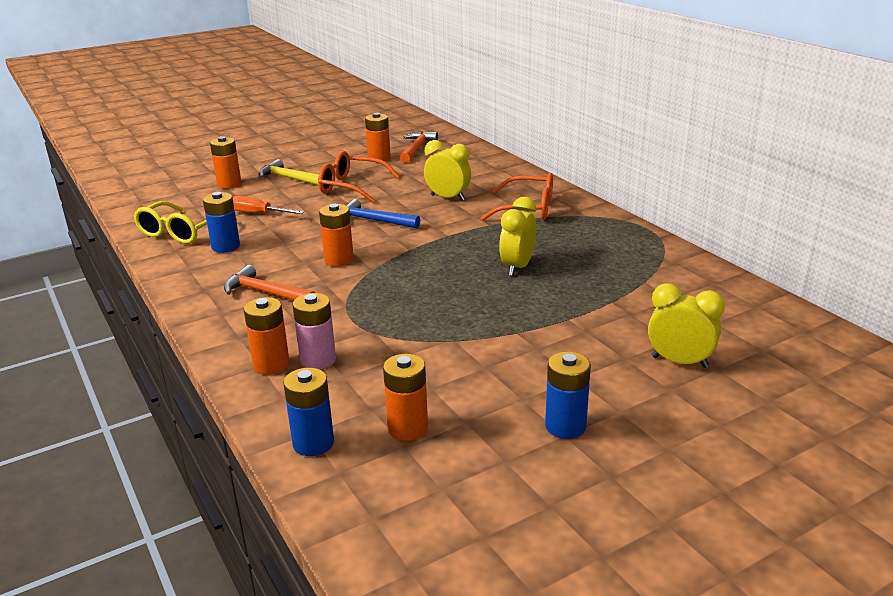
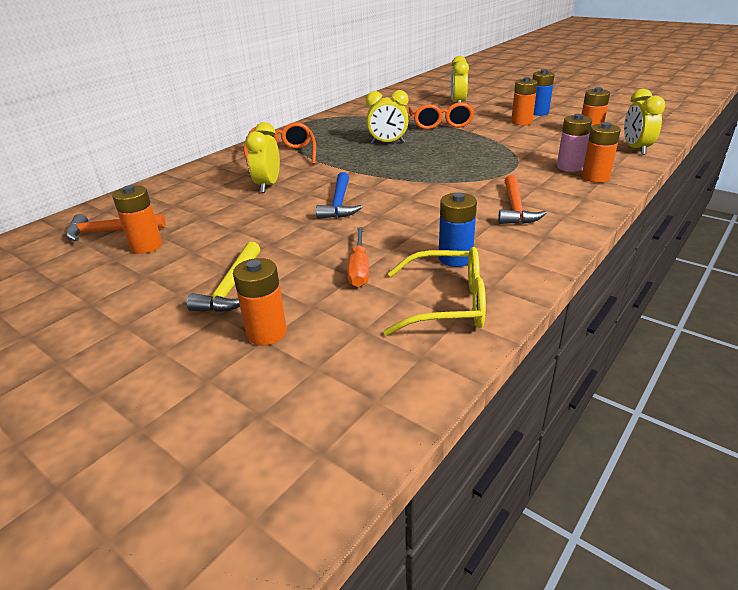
camera: 110 degrees left, 5 degrees up
blue battery [283,368,334,456] -> yellow clock [624,89,665,155]
orange glasses [318,151,400,203] -> orange glasses moved to [408,102,475,129]
orange battery [319,204,354,267] -> orange battery moved to [511,77,538,125]

